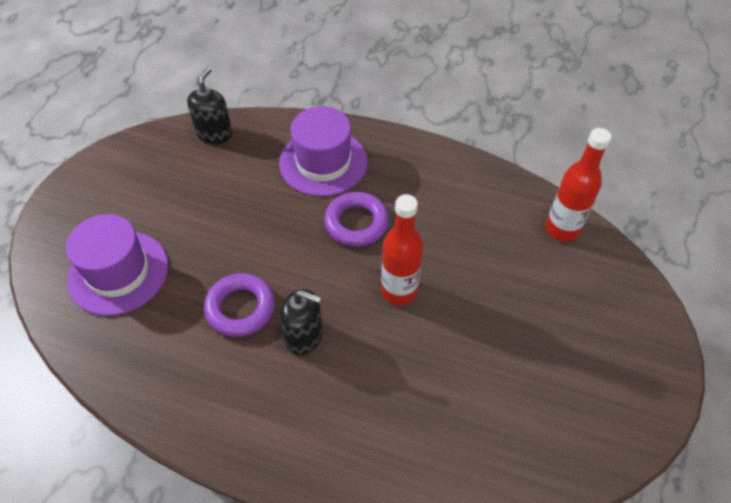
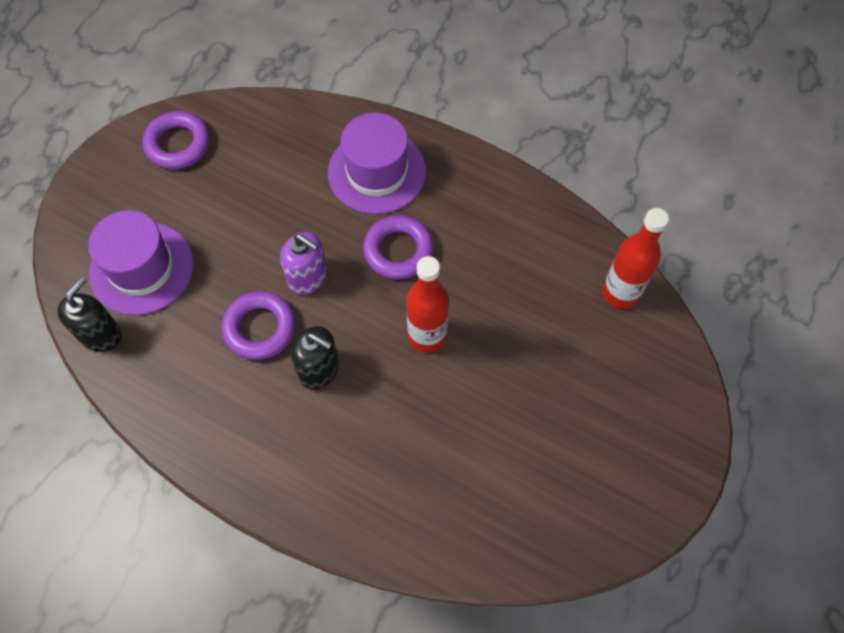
camera: 10 degrees right, 10 degrees up
black soap dispenser [187,67,232,144] -> black soap dispenser moved to [57,277,121,352]
none -> purple ring [143,111,210,169]
none -> purple soap dispenser [280,232,327,295]

